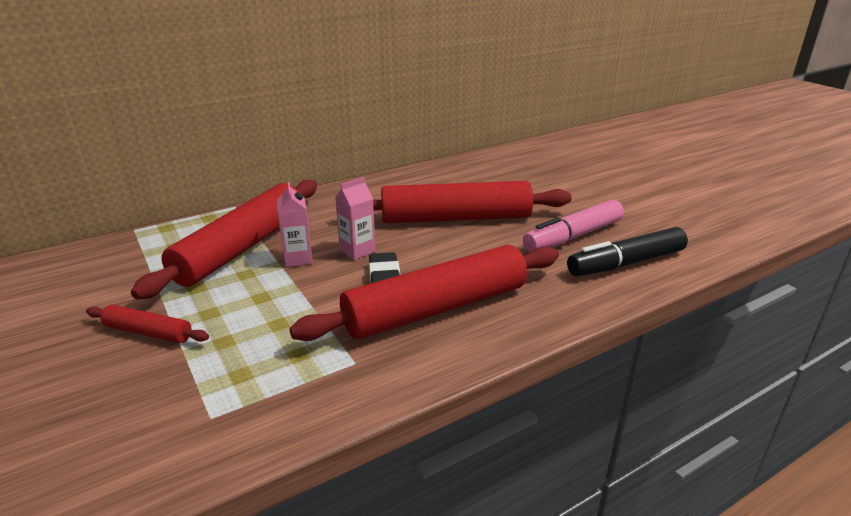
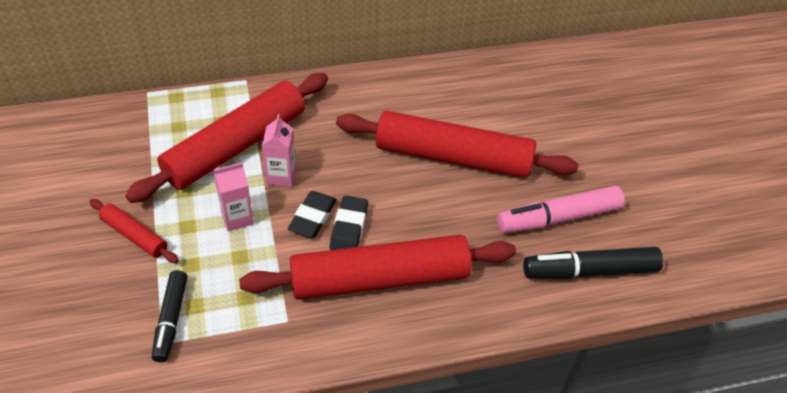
camera: 15 degrees right, 20 degrees up
pink carton [335,177,376,260] -> pink carton moved to [213,162,254,231]
none -> black marker [152,270,187,362]
none -> black eraser [288,191,337,238]

